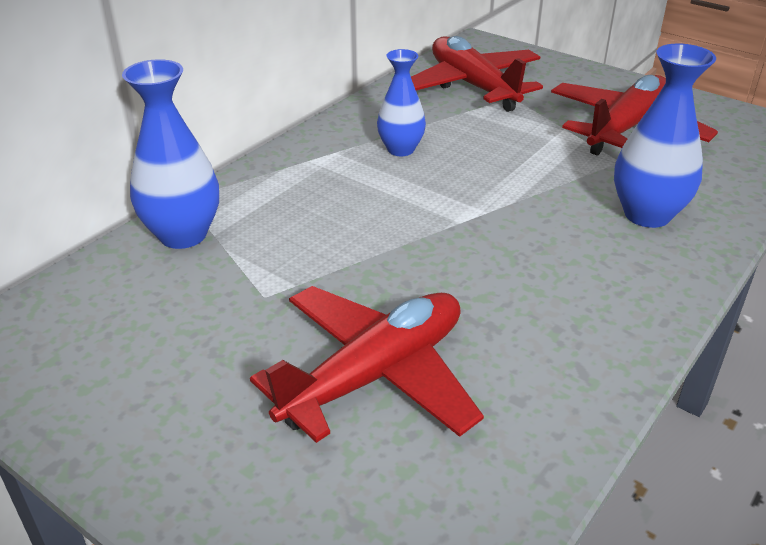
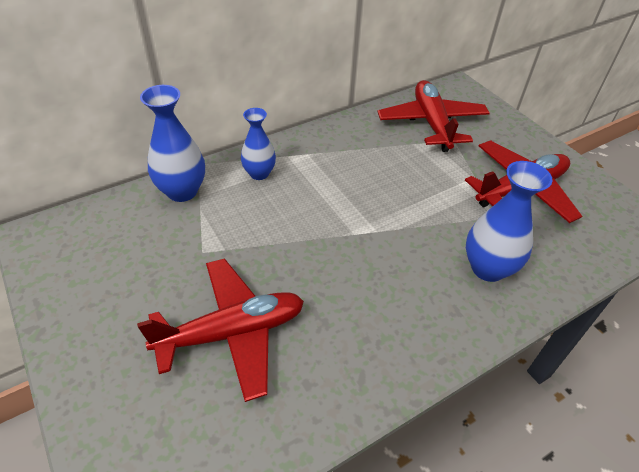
camera: 20 degrees right, 10 degrees up
blue vase [377,49,426,156] -> blue vase moved to [241,108,276,180]

